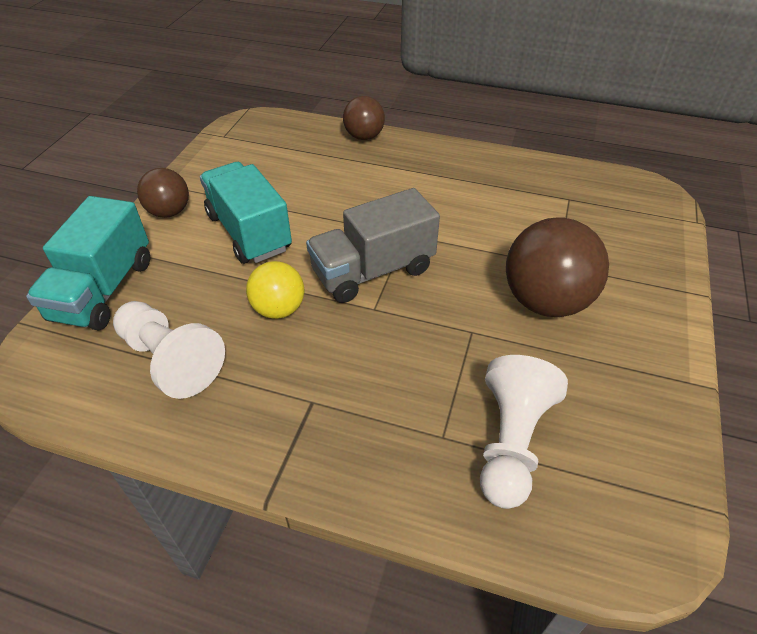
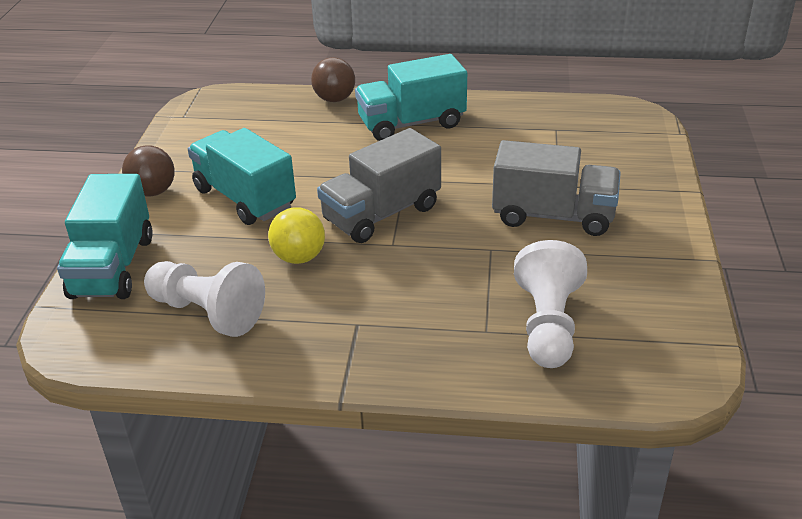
camera: 10 degrees left, 10 degrees down
brown ball [506,217,609,317] -> grey truck [492,140,621,236]
none -> turquoise truck [355,54,467,141]

